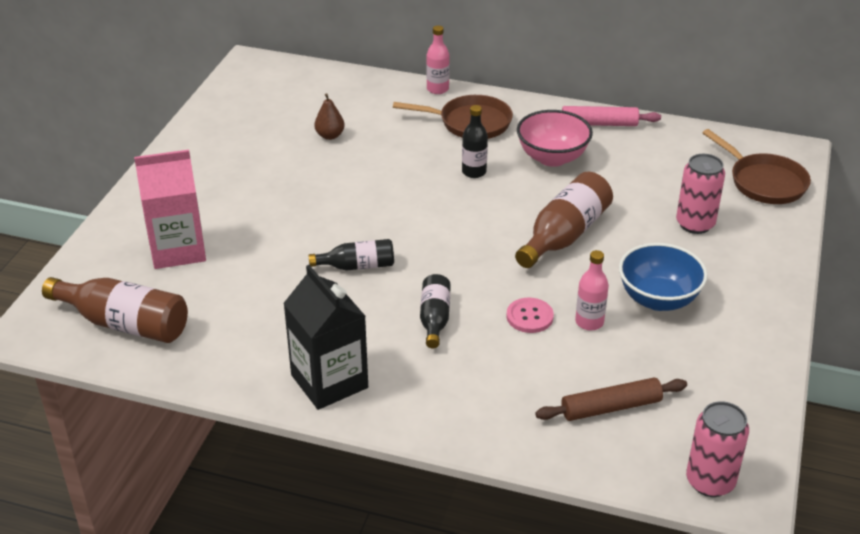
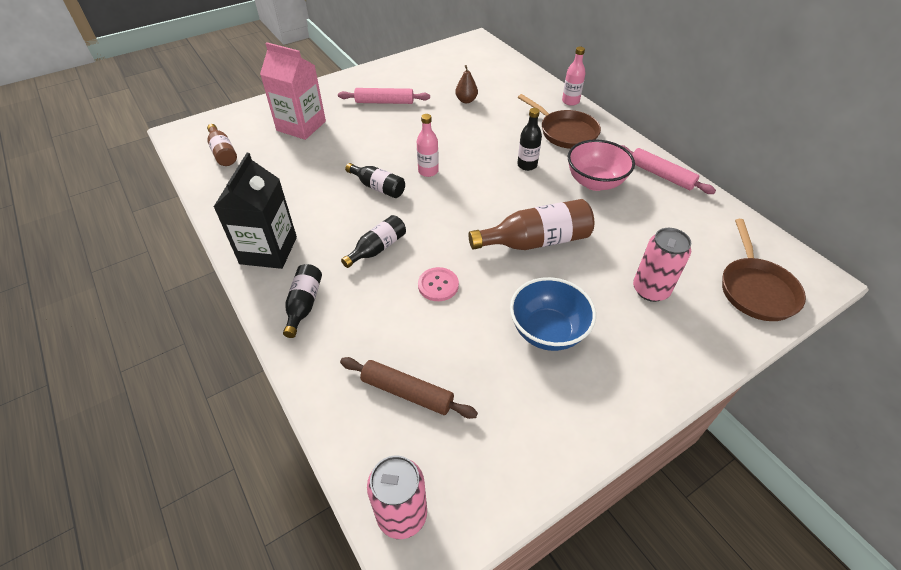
camera: 40 degrees right, 10 degrees up
brown bottle [42,277,188,343] -> brown bottle [207,124,237,166], size x0.60
pink bottle [575,250,609,331] -> pink bottle moved to [417,114,439,177]
none -> black bottle [283,264,322,338]
none -> pink rolling pin [338,88,430,104]

